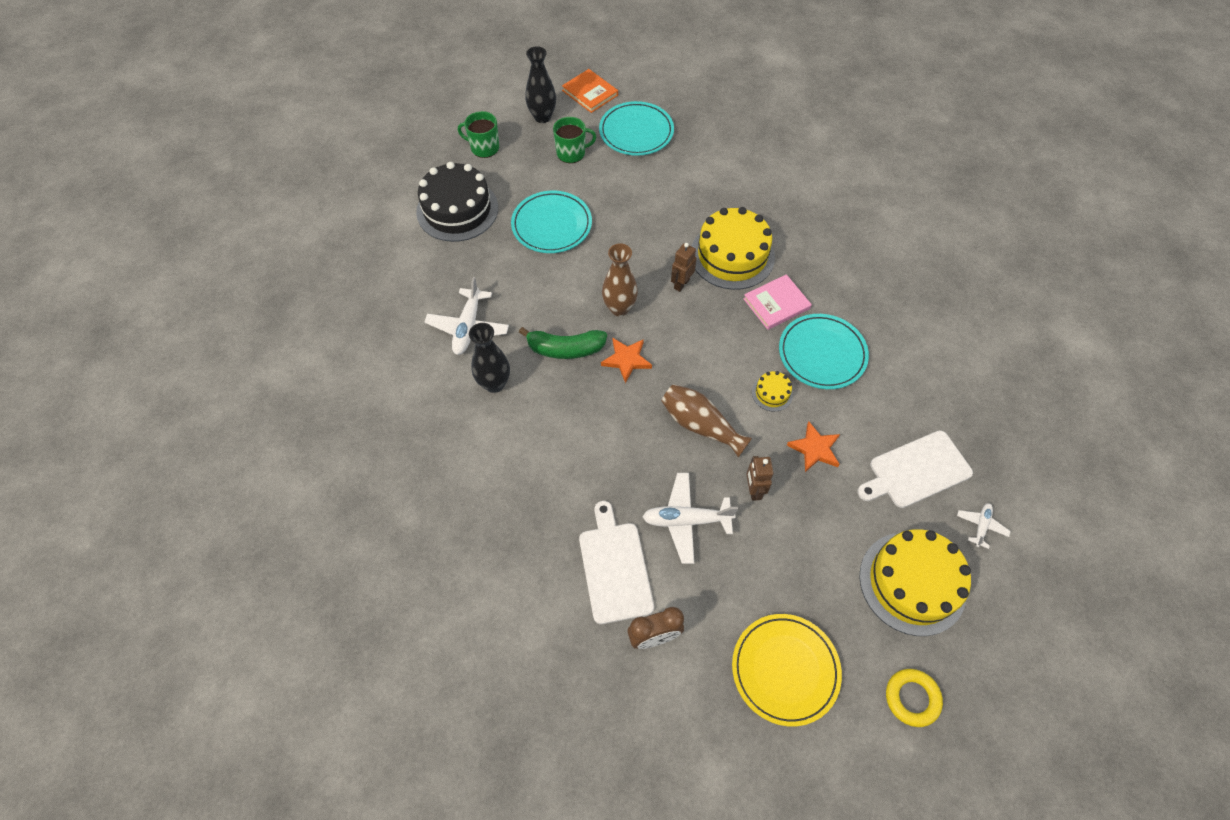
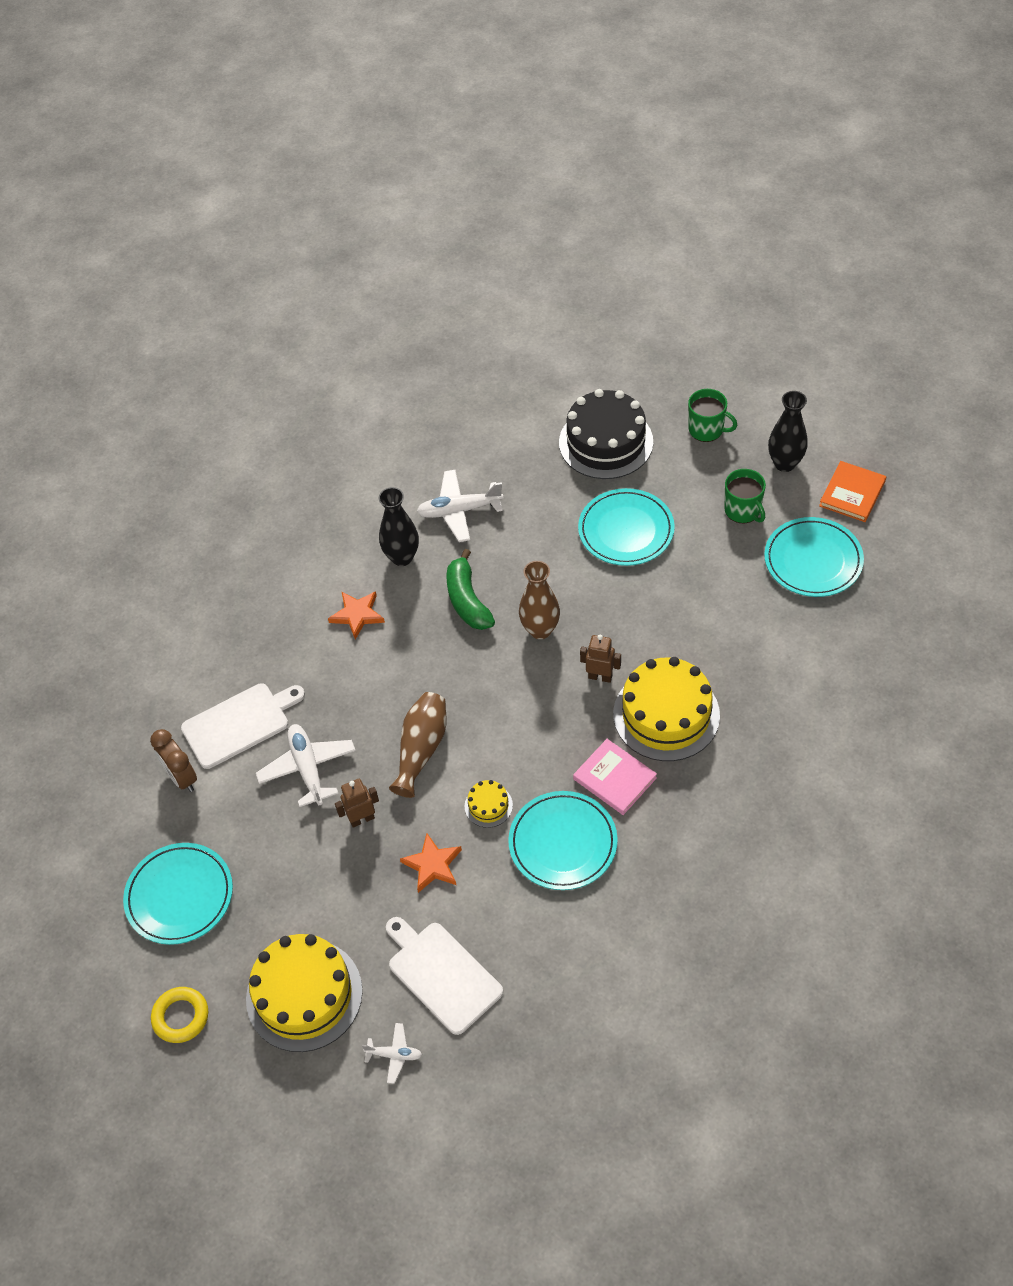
camera: 75 degrees right, 5 degrees down
green mug [458,111,499,158] -> green mug turned 120 degrees clockwise [688,389,737,442]
orange star [601,338,652,383] -> orange star moved to [328,591,385,639]
yellow plate [732,614,842,727] -> turquoise plate [123,843,233,945]

